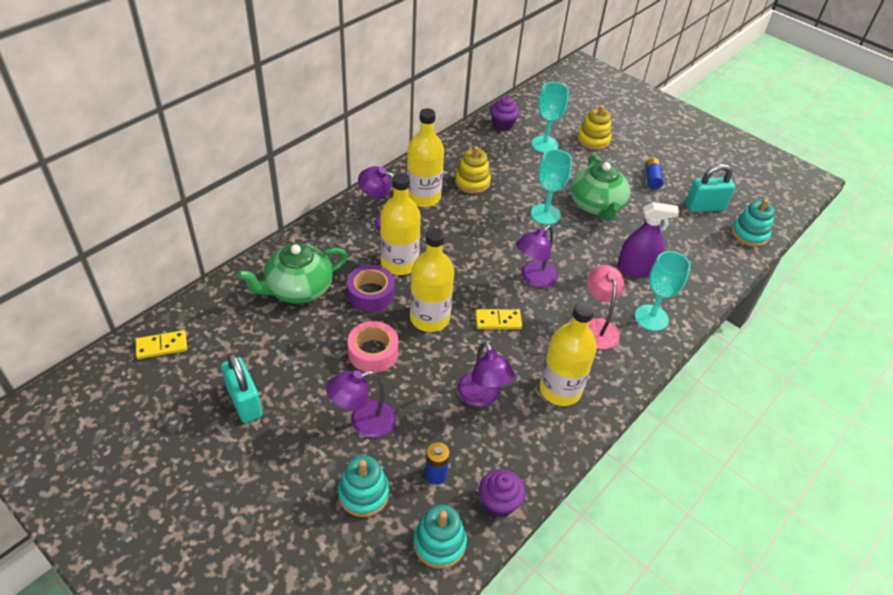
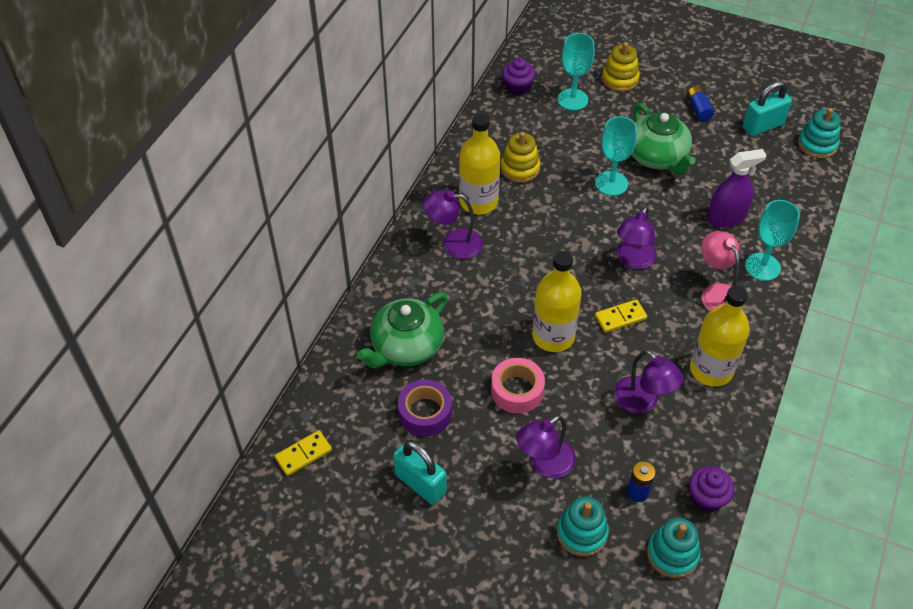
camera: 15 degrees left, 5 degrees up
purple tape [347,265,395,312] -> purple tape moved to [398,380,452,437]
yellow bottle [380,173,421,275] -> none

